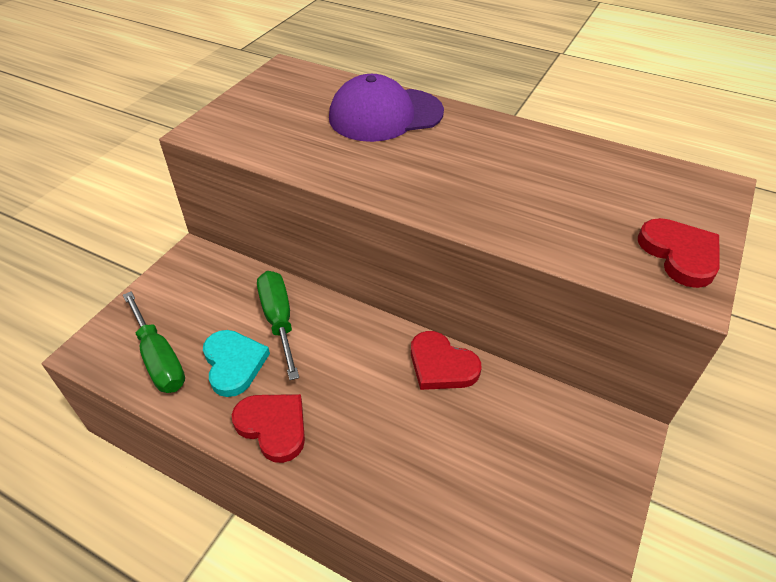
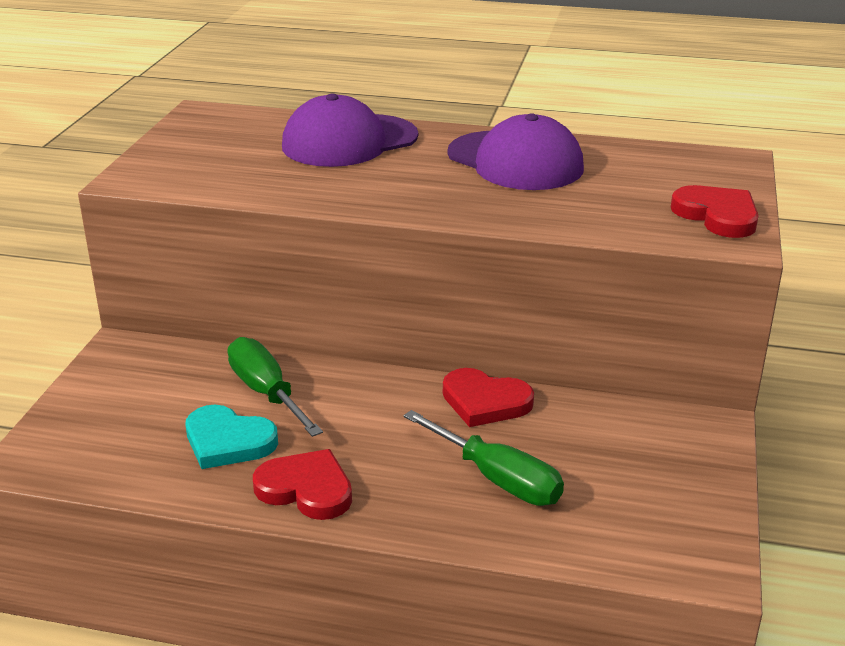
camera: 15 degrees left, 15 degrees down
green screwdriver [123,291,185,393] -> green screwdriver moved to [403,410,564,506]
turquoise heart [203,330,270,397] -> turquoise heart turned 150 degrees clockwise [186,405,278,469]
none -> purple cap [447,113,584,190]

